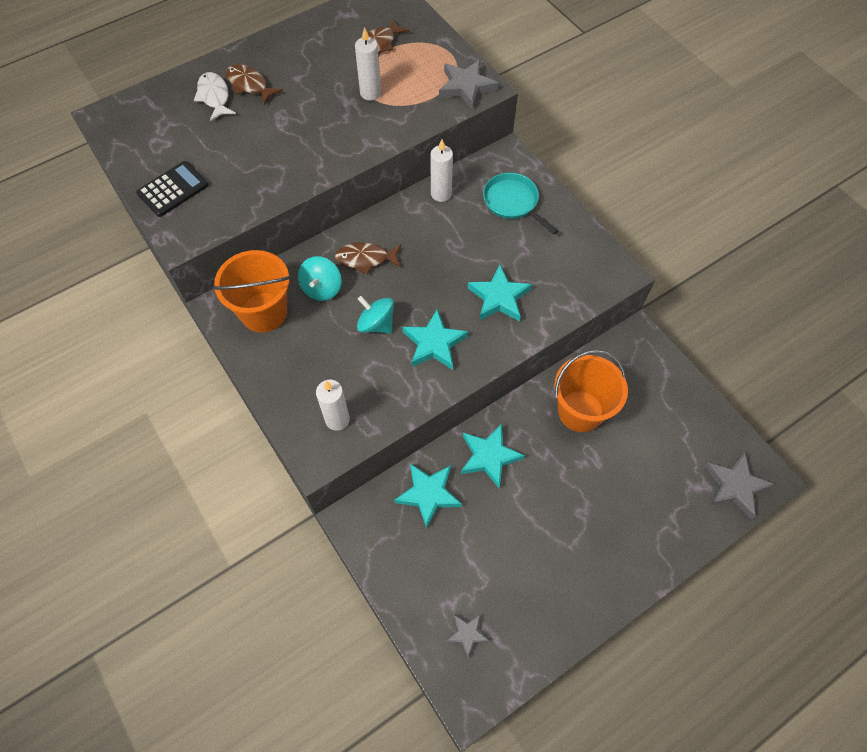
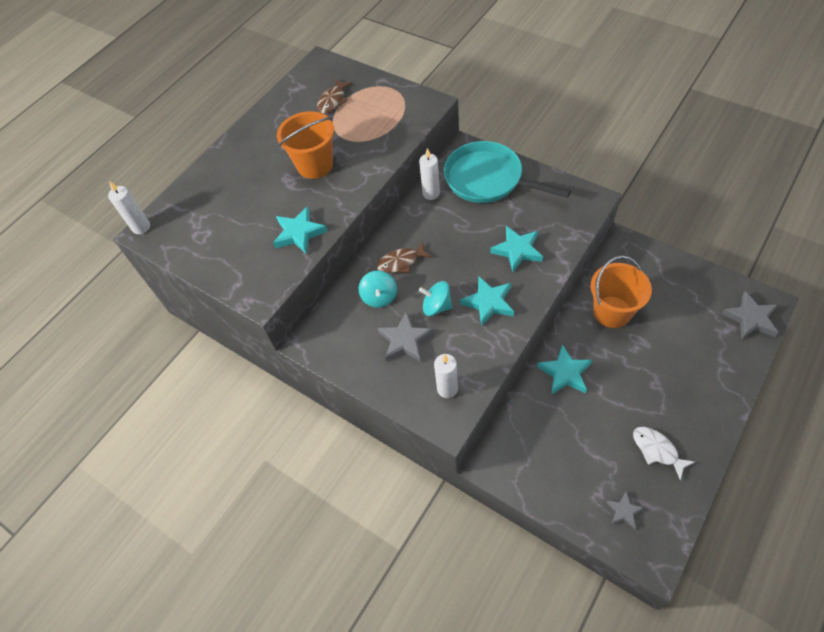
camera: 15 degrees left, 5 degrees down
black calculator [136,161,208,217] -> none
white fish [194,72,236,121] -> white fish moved to [633,427,695,480]
orange bucket [212,250,291,333] -> orange bucket moved to [277,111,334,179]
brown fish [226,64,283,105] -> none
white candle [355,27,381,101] -> white candle moved to [108,181,150,234]
turquoise star [394,463,462,529] -> turquoise star moved to [273,206,328,255]
grey star [439,60,498,110] -> grey star moved to [378,311,434,362]
turquoise pan [483,173,558,235] -> turquoise pan [444,141,571,203], size x1.72

